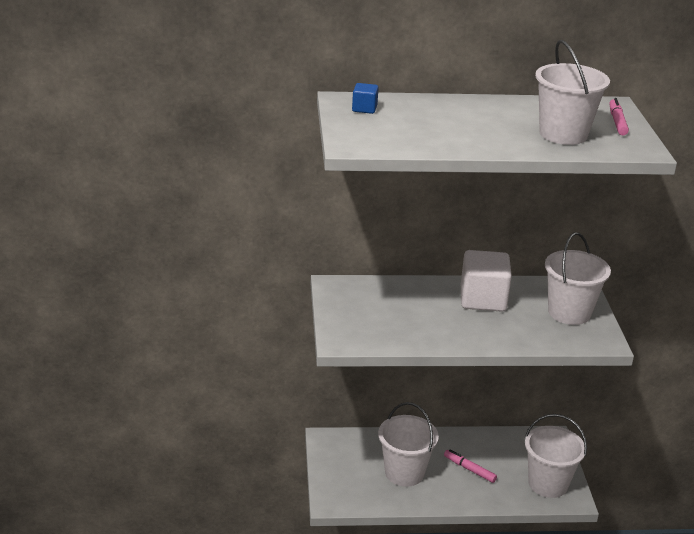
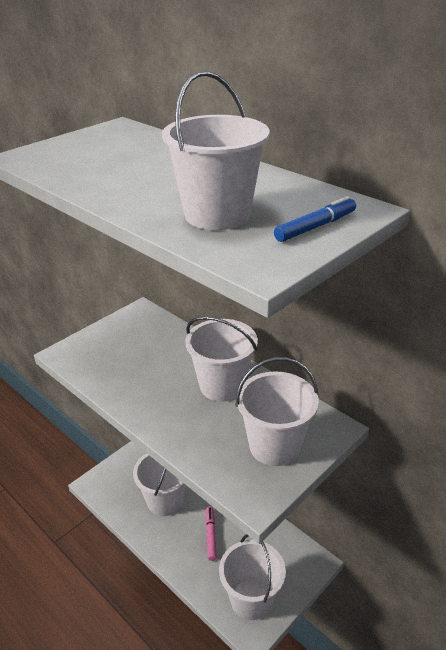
camera: 50 degrees right, 5 degrees up
blue cube [352,83,379,114] -> none
white cube [461,250,512,312] -> white bucket [185,316,258,402]
pink marker [609,98,629,135] -> blue marker [274,196,356,242]

